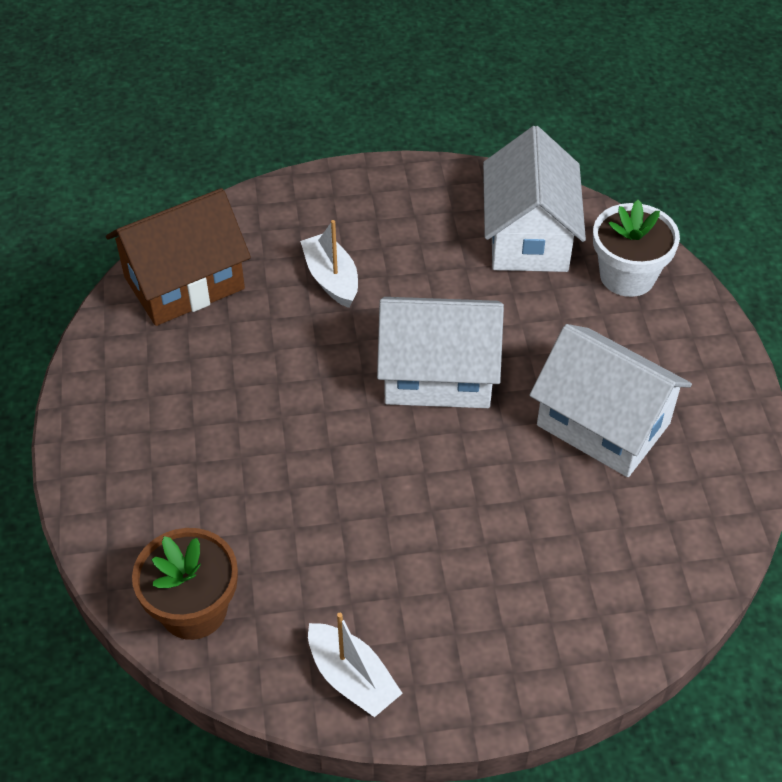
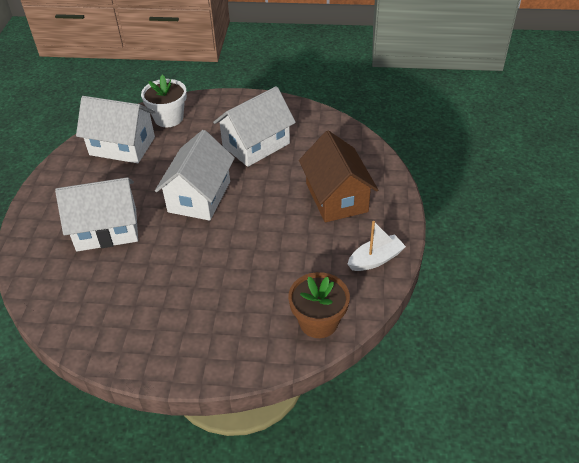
camera: 75 degrees left, 5 degrees down
brown house [106,188,251,326] -> brown house moved to [299,131,378,222]
white boat [300,220,358,308] -> white house [55,177,138,251]

